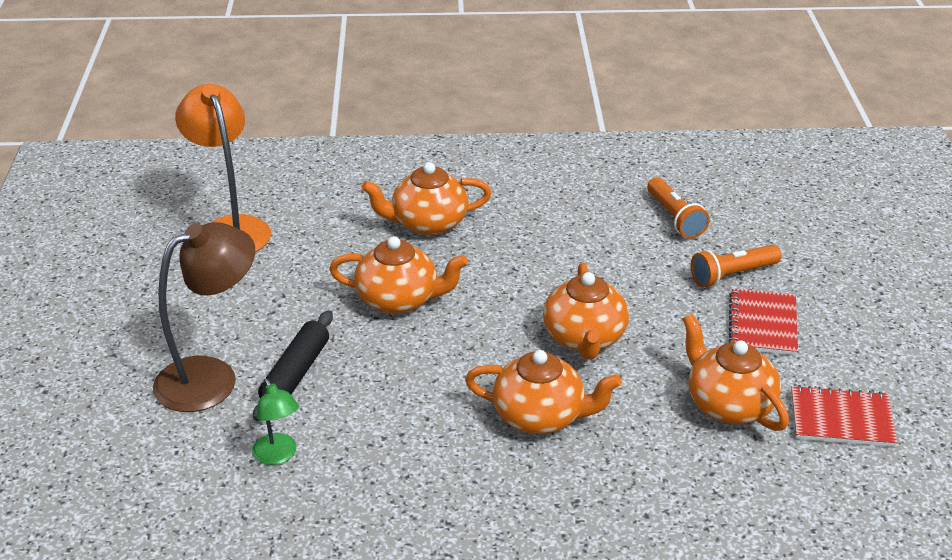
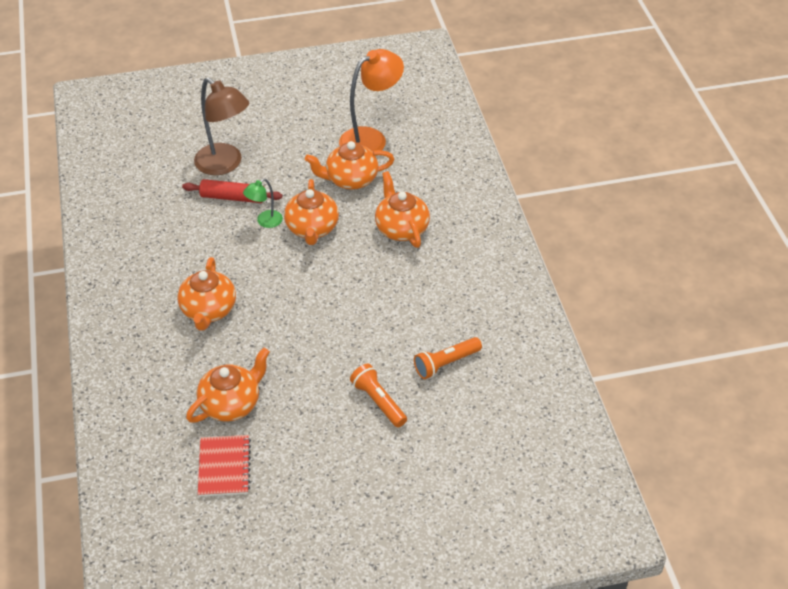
camera: 80 degrees right, 10 degrees up
green lamp [252,379,299,465] -> green lamp moved to [243,179,283,228]
black rolling pin [253,310,333,421] -> red rolling pin [182,179,282,203]
orange teapot [543,262,629,360] -> orange teapot moved to [305,141,394,190]
red notebook [728,288,798,355] -> none

